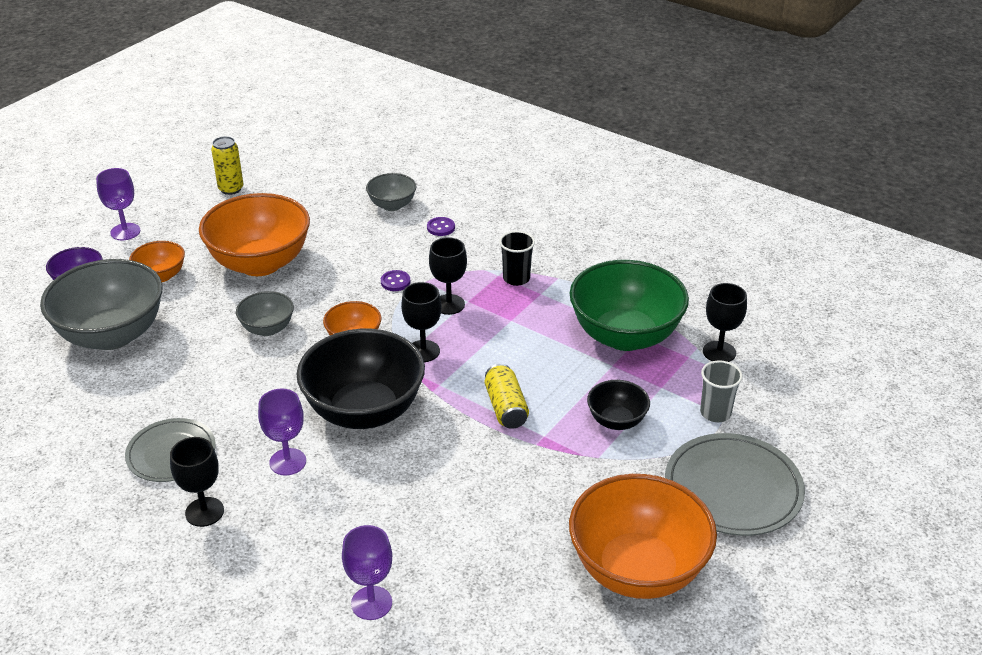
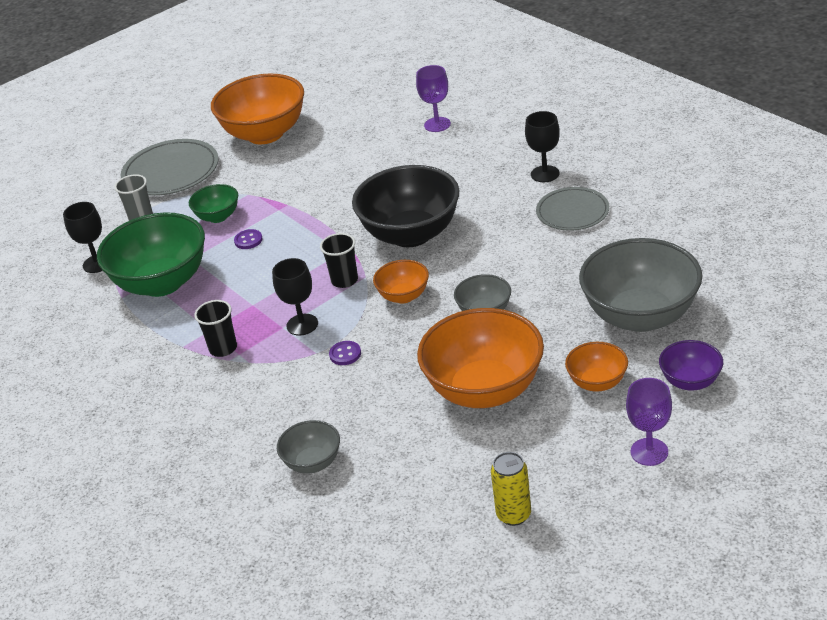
camera: 160 degrees left, 0 degrees up
purple goblet [258,389,306,476] -> none
black goblet [401,282,441,362] -> black cup [320,233,358,288]
purple button [427,217,455,236] -> purple button moved to [234,229,263,249]
yellow can [485,364,529,429] -> none
black bowl [587,380,650,430] -> green bowl [189,184,238,223]

